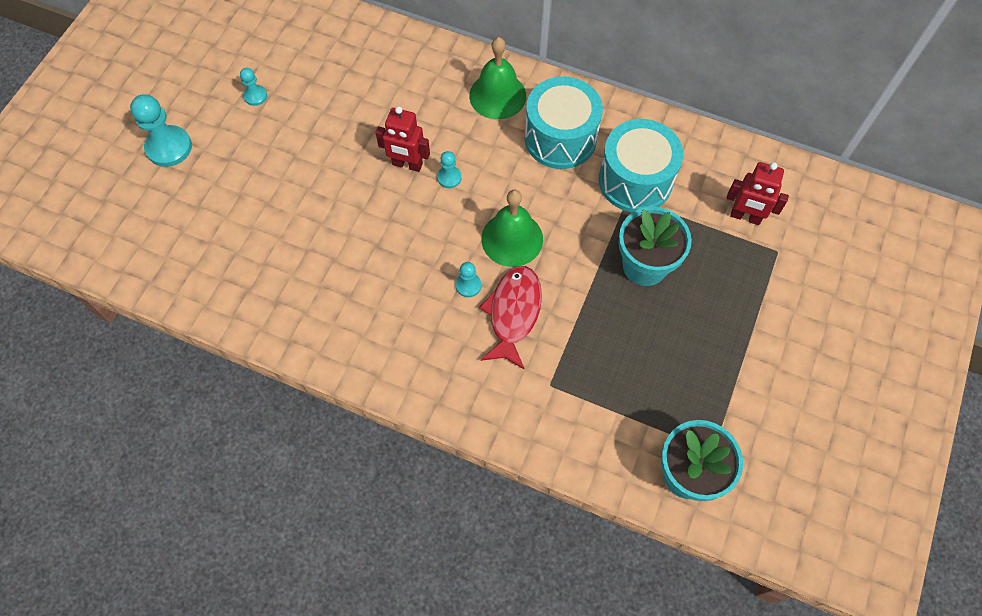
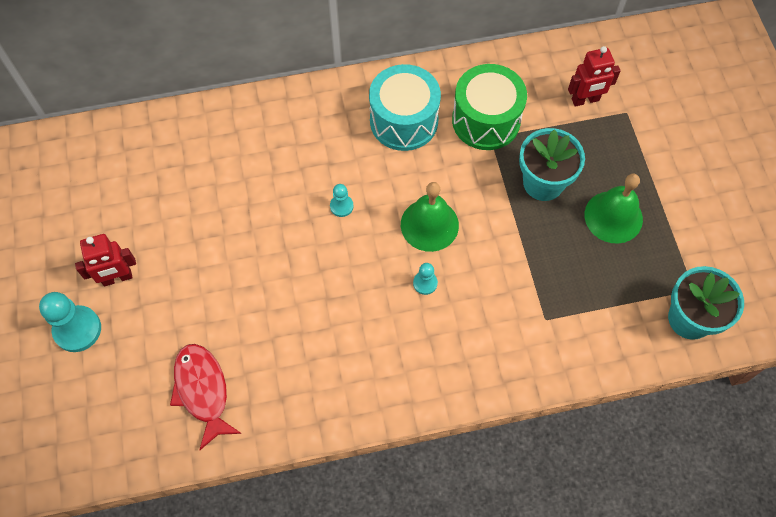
camera: 35 degrees left, 0 degrees up
turquoise pawn [240,68,267,106] -> none
red robot [375,106,430,172] -> red robot moved to [75,234,136,286]
green bell [469,37,526,119] -> green bell moved to [584,174,643,244]
red fish [479,266,542,370] -> red fish moved to [170,344,242,450]
turquoise drum [599,119,683,212] -> green drum [452,64,527,150]

